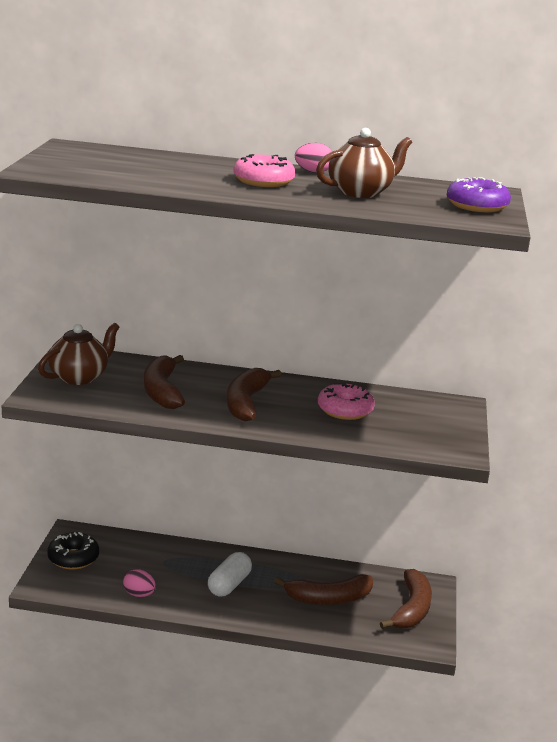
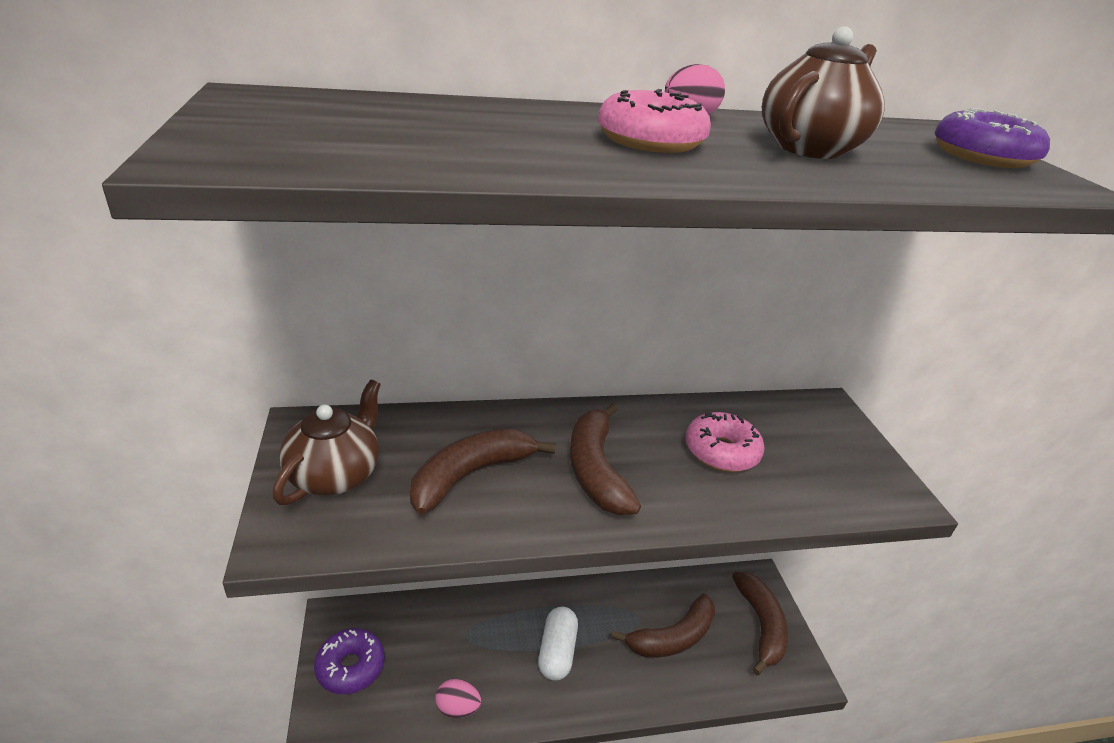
camera: 20 degrees left, 10 degrees up
black donut [47,532,99,569] -> purple donut [314,628,385,694]
brown banana [144,355,185,409] -> brown banana turned 75 degrees clockwise [410,429,556,515]

